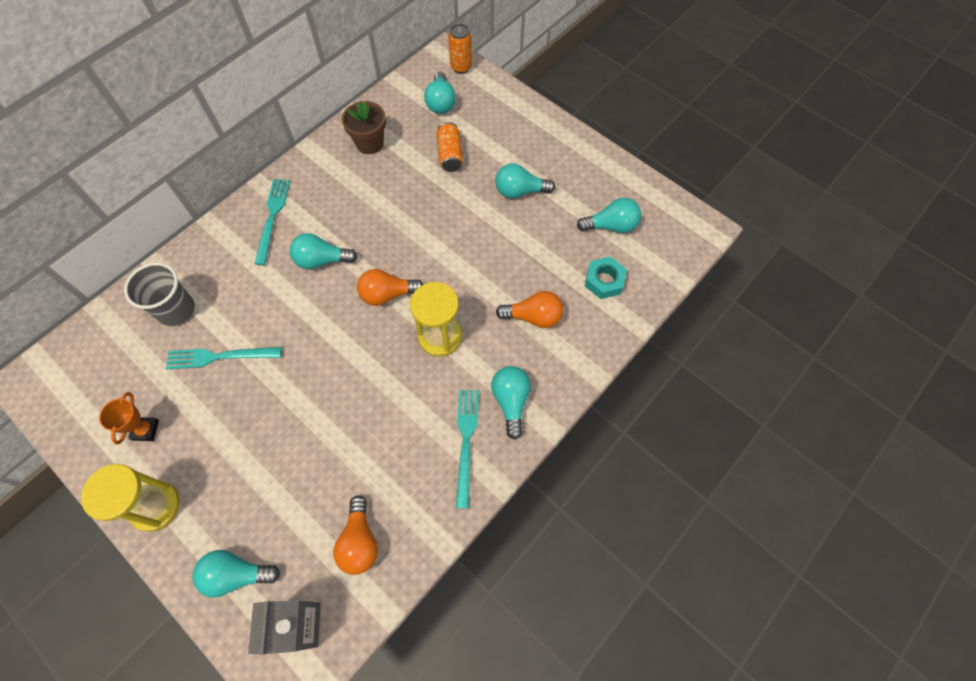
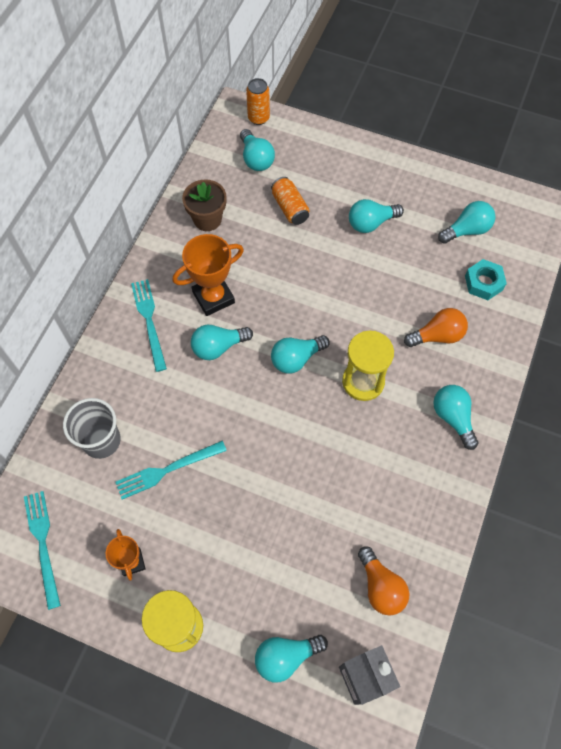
camera: 20 degrees left, 0 degrees up
orange light bulb [357,269,424,306] -> turquoise light bulb [271,335,330,373]
turquoise fork [456,390,479,509] -> turquoise fork moved to [24,491,61,610]
none -> orange trophy [173,234,244,316]

